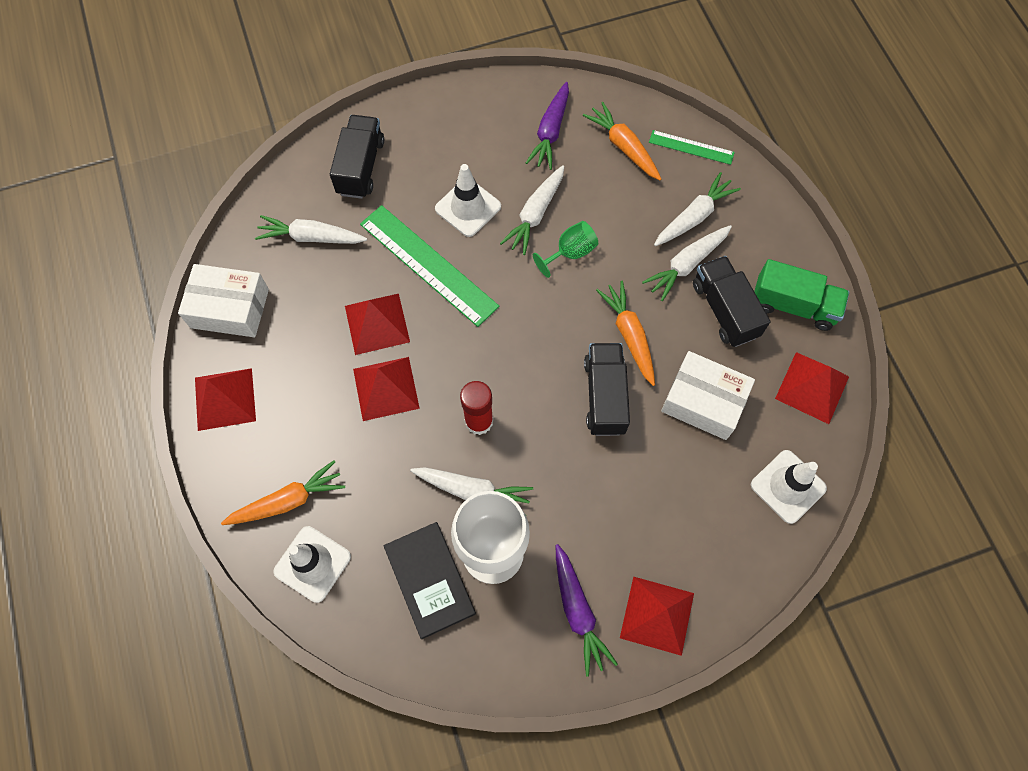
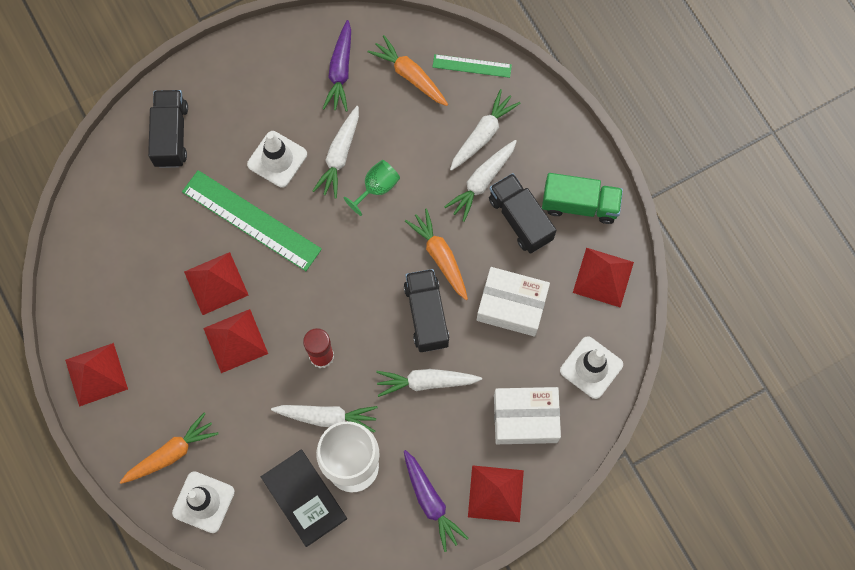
camera: 10 degrees left, 5 degrees up
white box [178,264,269,337] -> white box moved to [494,387,561,444]
white carrot [255,215,367,244] -> white carrot moved to [376,369,482,397]

